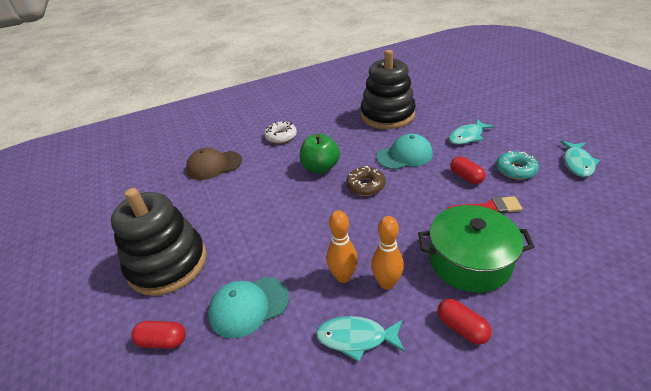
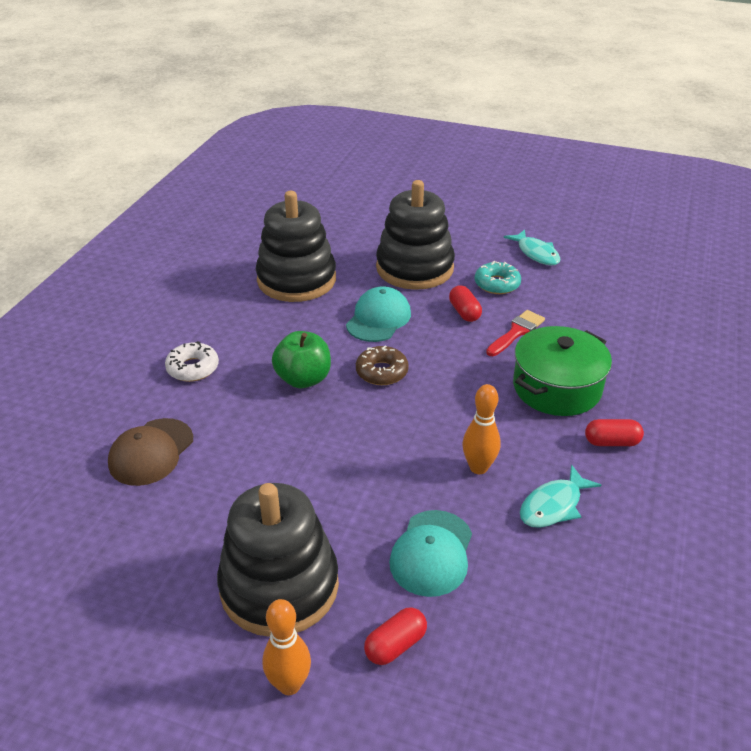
camera: 50 degrees left, 0 degrees up
orange bowling pin [371,216,404,290] -> orange bowling pin moved to [262,599,311,695]
turquoise fish [449,119,494,145] -> black stacking toy [376,180,455,290]
red capsule [450,156,486,184] -> red capsule turned 60 degrees clockwise [449,285,482,322]

